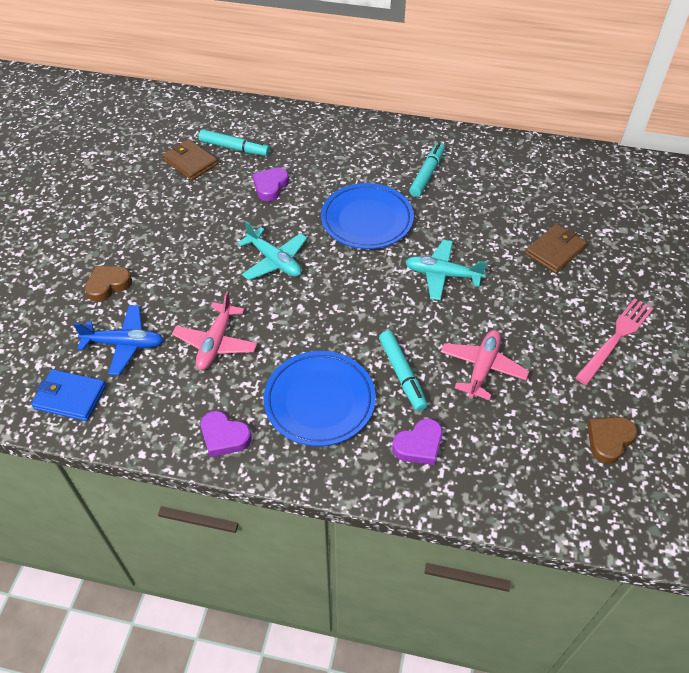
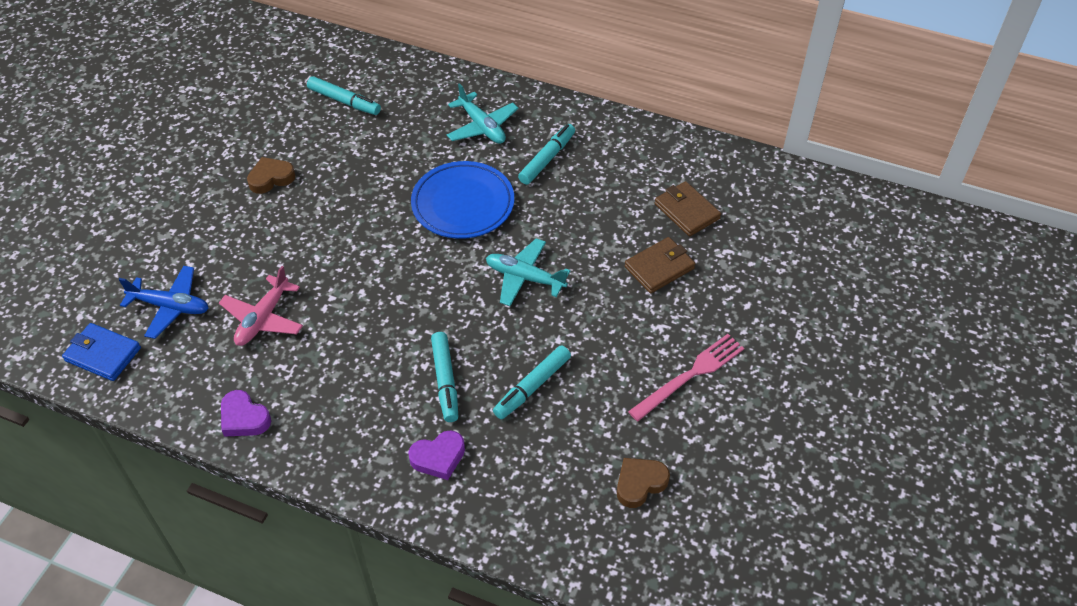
camera: 10 degrees right, 0 degrees up
brown heart [85,266,132,302] -> brown heart moved to [247,157,296,194]
brown wallet [162,139,218,180] -> brown wallet moved to [655,181,721,236]
turquoise plane [238,221,307,280] -> turquoise plane moved to [447,83,518,144]
purple heart [253,167,289,201] -> none
blue plate [264,351,376,446] -> none
pink plane [441,330,529,400] -> turquoise marker [493,345,571,419]

